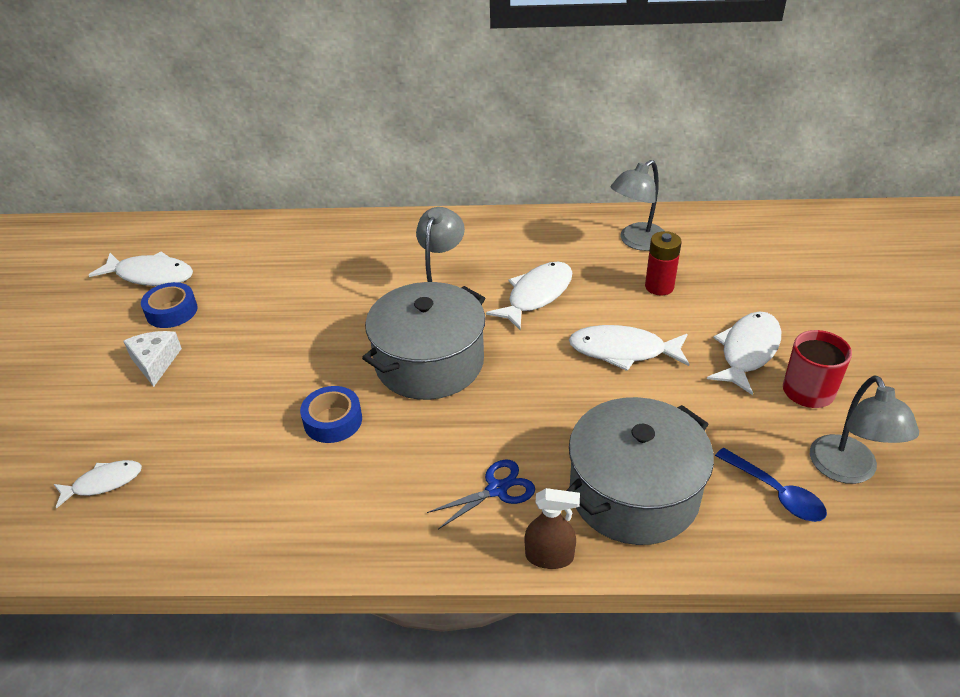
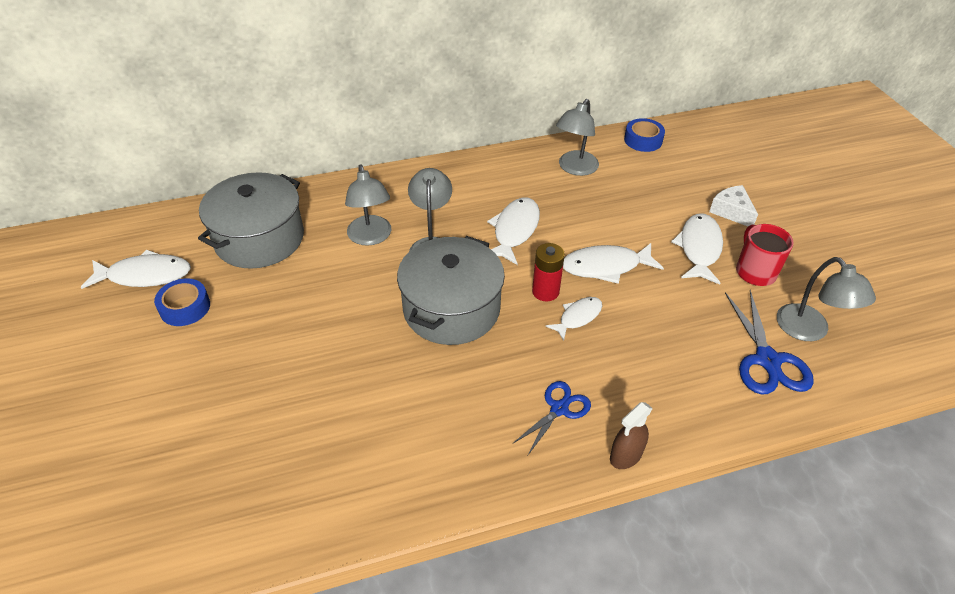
camera: 20 degrees left, 5 degrees up
white fish [54,460,142,509] -> white fish moved to [545,297,602,341]
white cheese [123,331,182,387] -> white cheese moved to [709,185,758,226]
blue tape [300,386,362,443] -> blue tape moved to [624,118,665,152]
brown spray bottle [524,488,580,569] -> brown spray bottle turned 150 degrees clockwise [610,402,653,469]
grey pot [566,397,714,545] -> grey pot moved to [198,172,304,269]
red battery [645,231,681,296] -> red battery moved to [532,243,565,302]
blue spoon [715,448,827,522] -> blue scissors [725,290,814,395]
none -> grey lamp [345,165,392,246]

